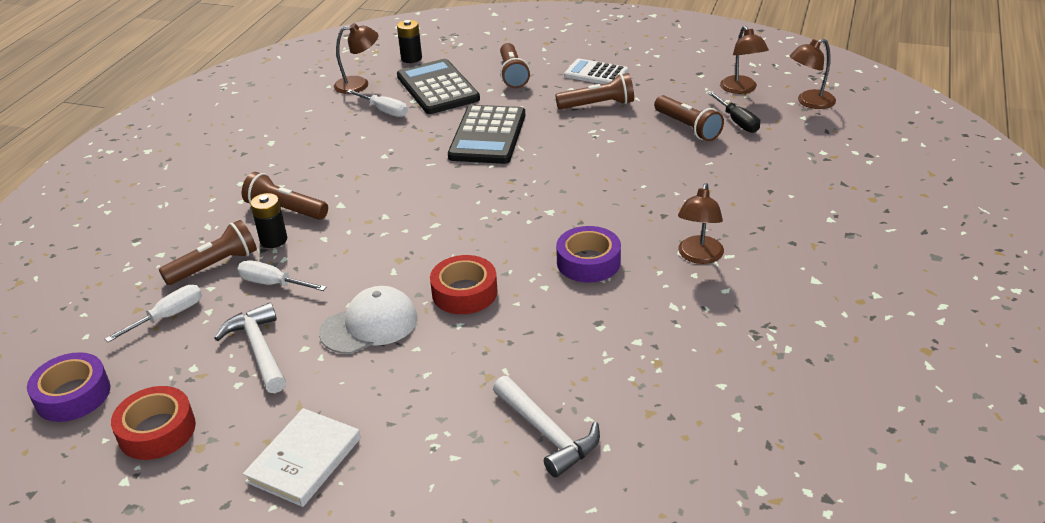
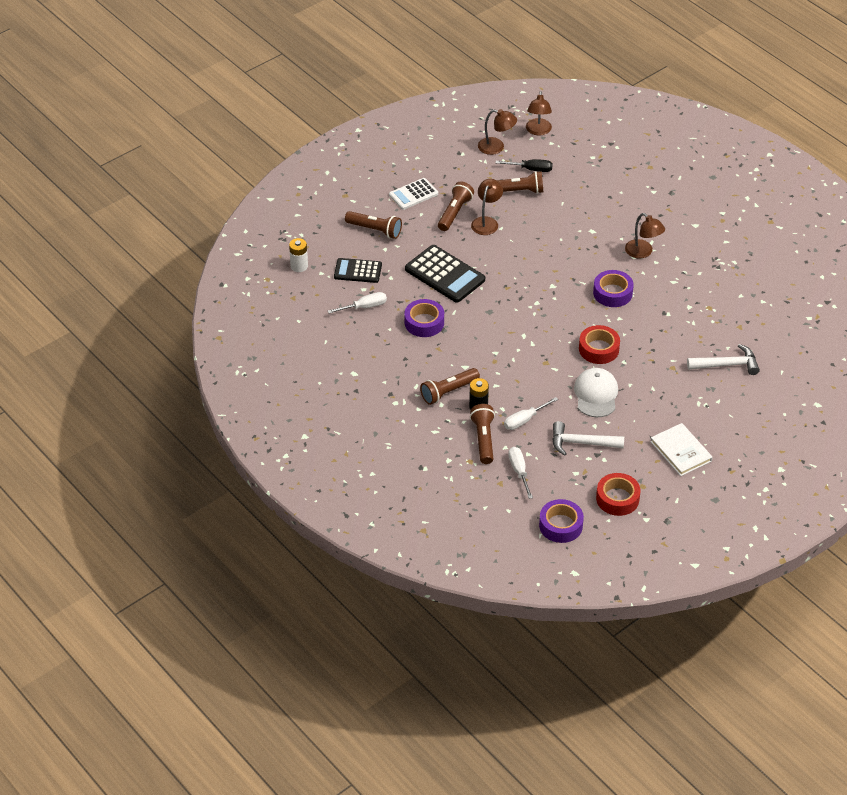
camera: 60 degrees left, 10 degrees up
brown lamp [334,23,379,94] -> brown lamp moved to [471,179,503,235]
black battery [397,20,422,63] -> white battery [289,238,308,272]
black calculator [397,59,480,114] -> black calculator [334,258,382,283], size x0.63
none -> purple tape [404,299,444,337]

